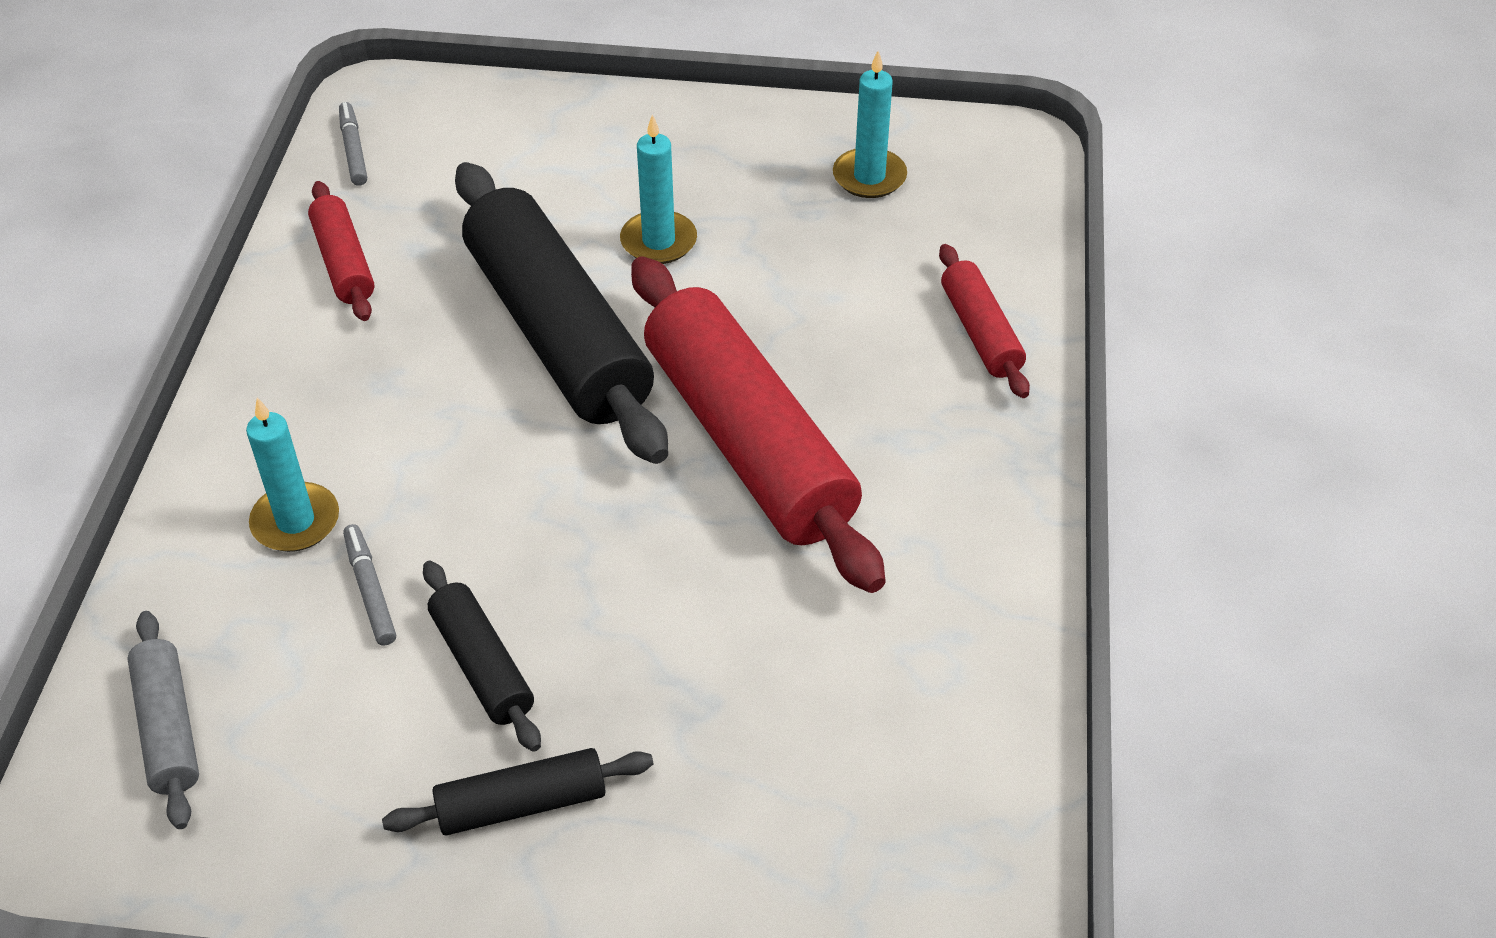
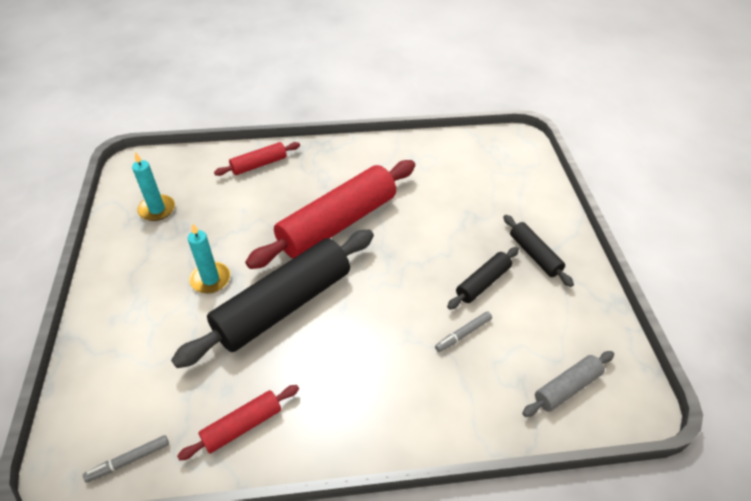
camera: 105 degrees left, 0 degrees up
turquoise candle [246,397,339,552] -> none

